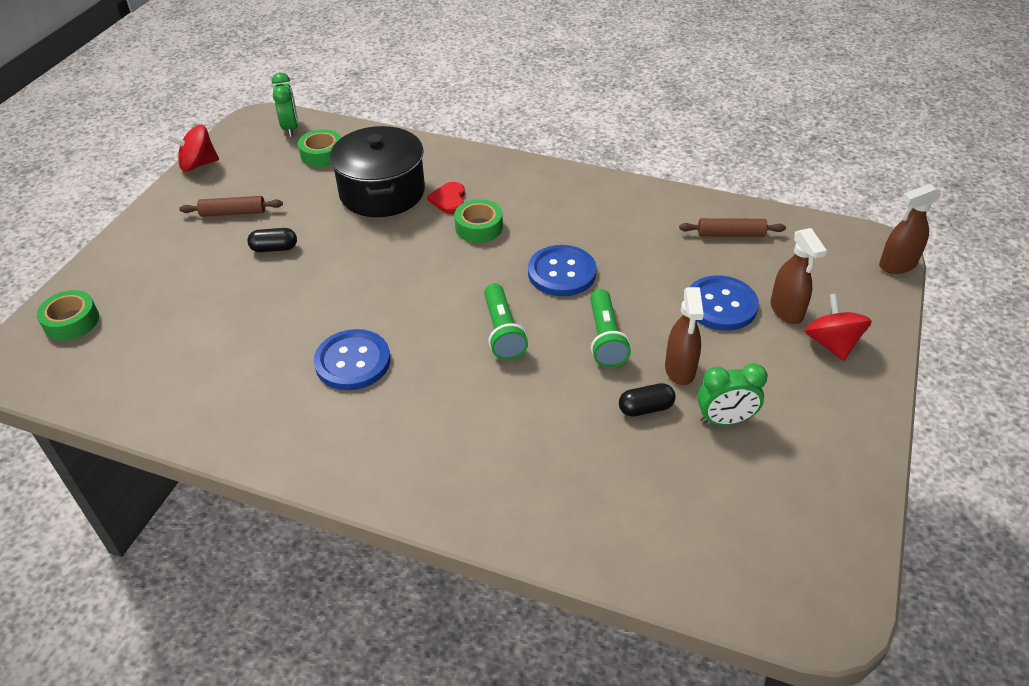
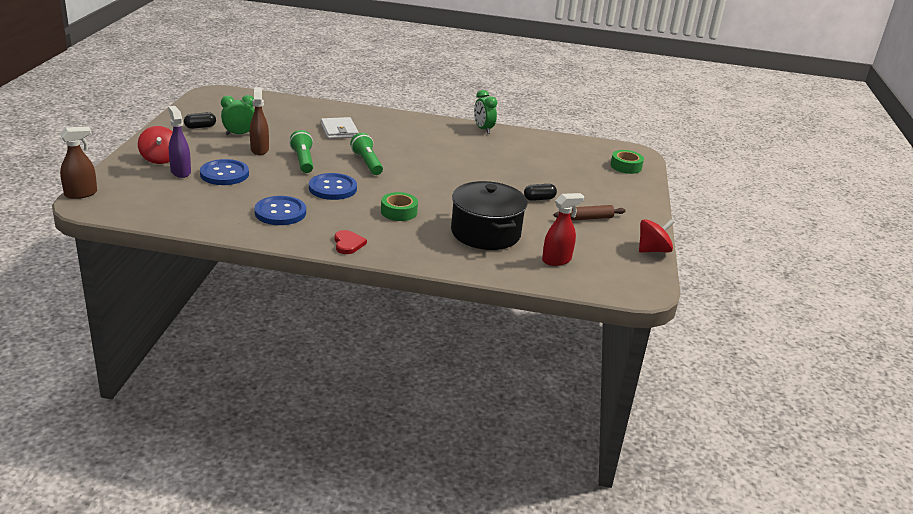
camera: 165 degrees right, 15 degrees down
green clock [272,73,298,137] -> green clock moved to [474,90,497,134]
green tape [298,129,341,167] -> red spray bottle [542,193,584,266]
blue button [314,329,390,390] -> blue button moved to [254,196,306,225]
red heart [427,182,465,214] -> red heart moved to [334,230,367,254]
black capsule [619,383,676,417] -> black capsule moved to [184,112,216,129]
brown rolling pin [679,218,786,237] -> none
brown spray bottle [771,228,827,324] -> purple spray bottle [168,106,191,178]
none -> white wallet [321,117,359,139]

